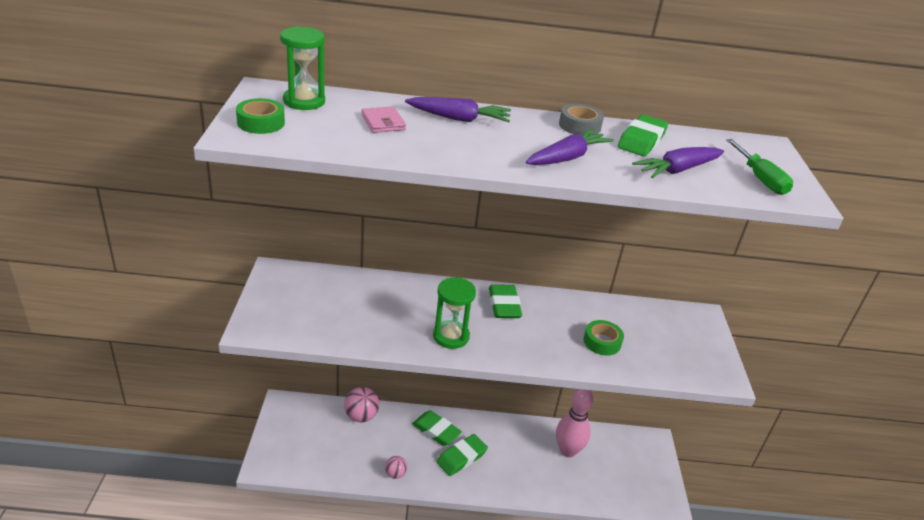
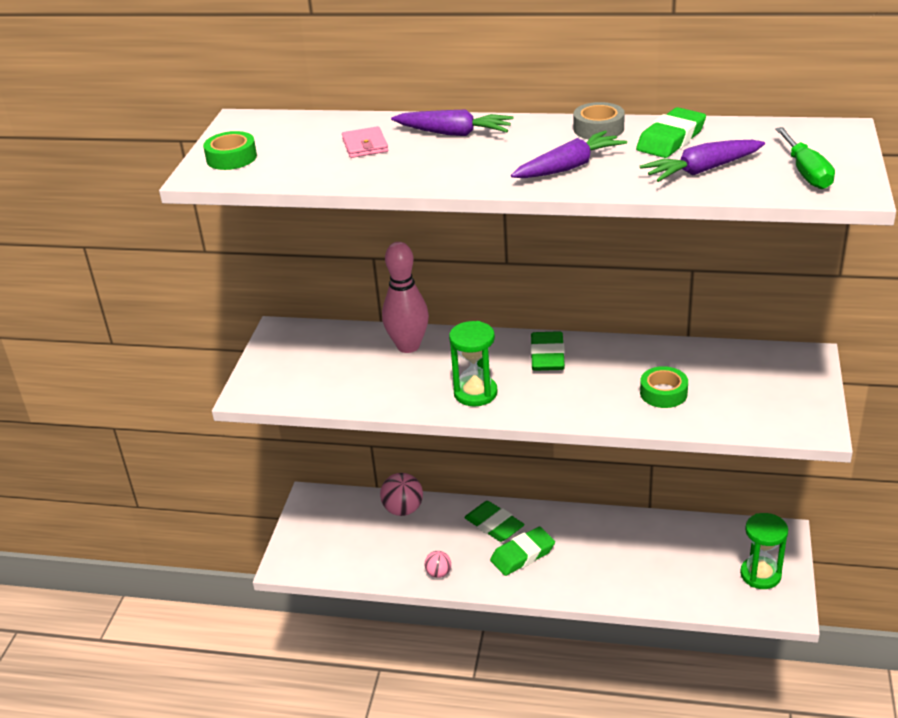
camera: 15 degrees right, 0 degrees up
green hourglass [280,26,325,110] -> green hourglass moved to [740,513,788,589]
pink bowling pin [556,389,593,458] -> pink bowling pin moved to [382,242,429,353]

